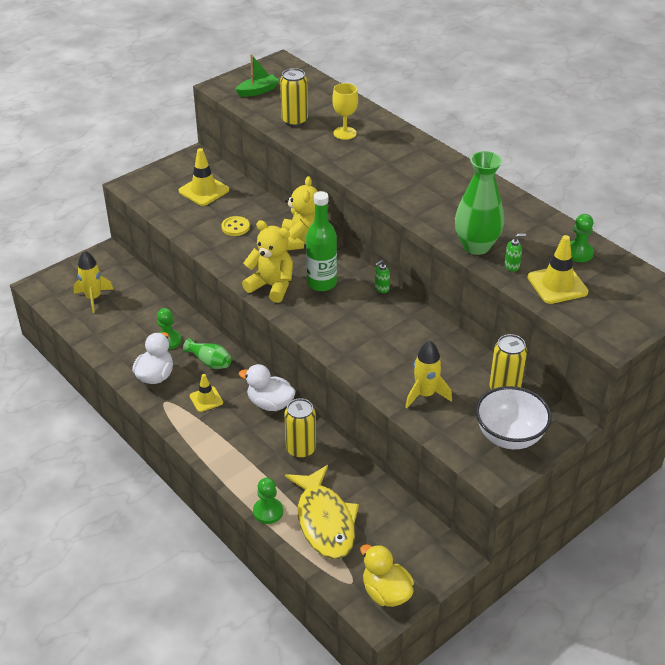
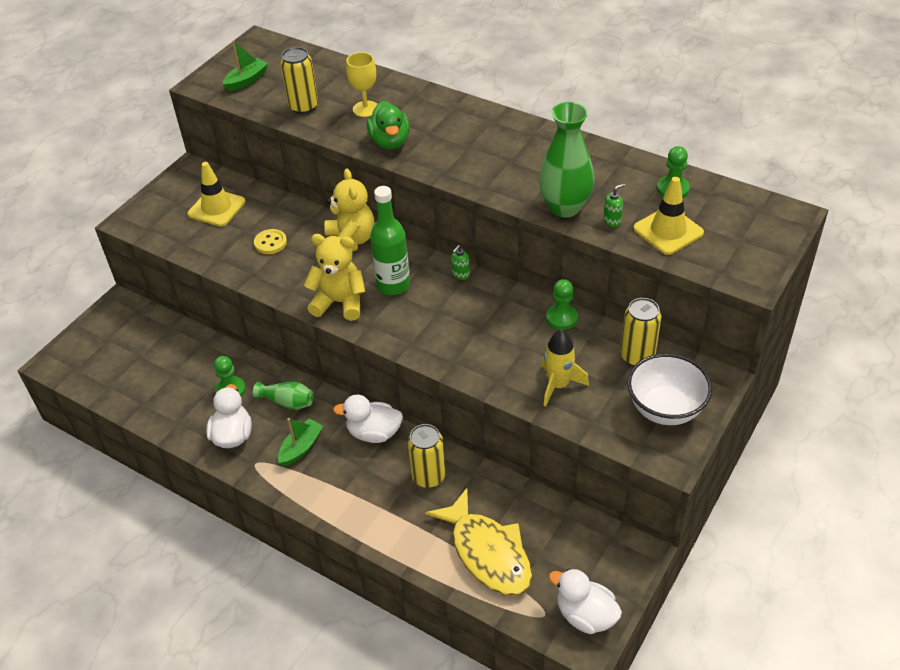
camera: 15 degrees left, 5 degrees up
yellow rocket [73,250,114,313] -> none
yellow traffic cone [190,374,223,412] -> green boat [278,418,323,466]
green pawn [253,478,283,524] -> green pawn moved to [546,279,578,330]
yellow duck [360,544,414,607] -> white duck [549,568,622,634]
none -> green duck [367,101,410,149]

